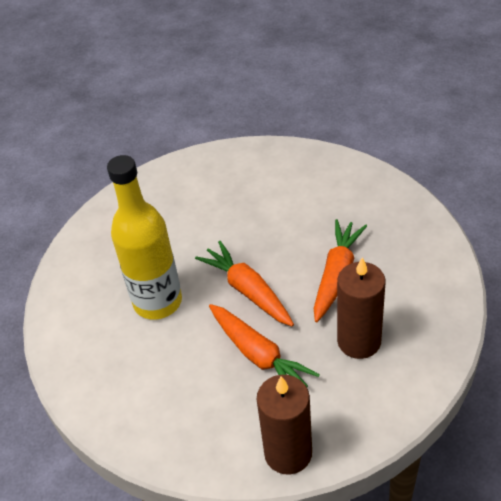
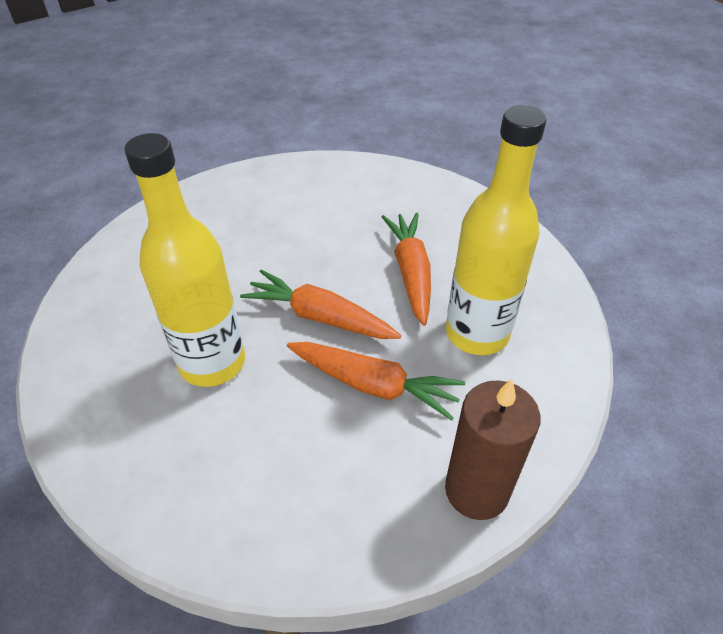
camera: 30 degrees left, 0 degrees up
brown candle [337,257,386,359] -> yellow bottle [446,105,547,355]

